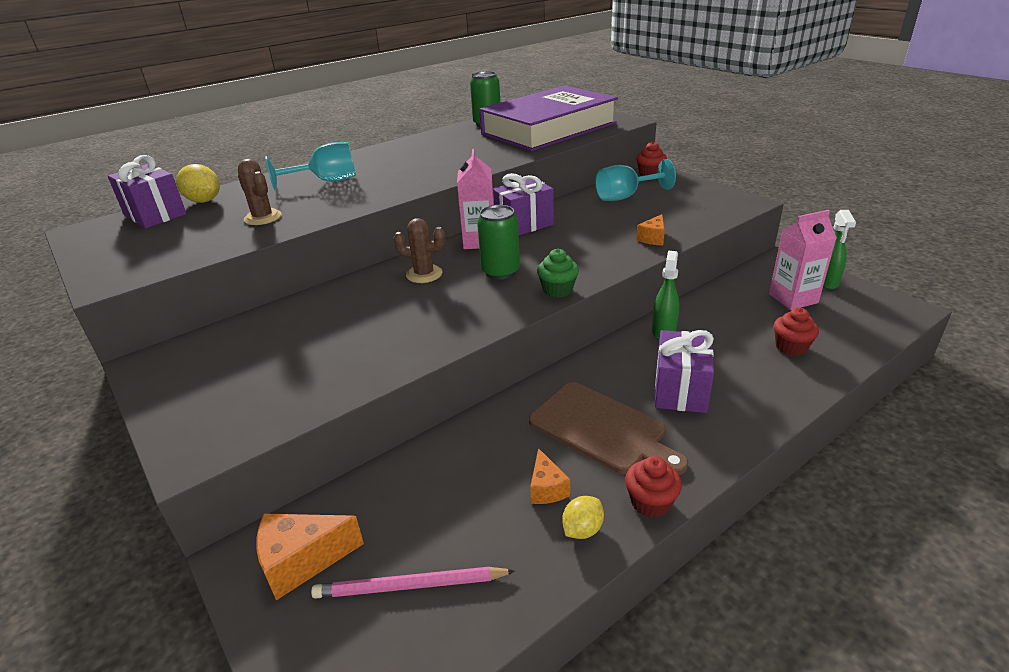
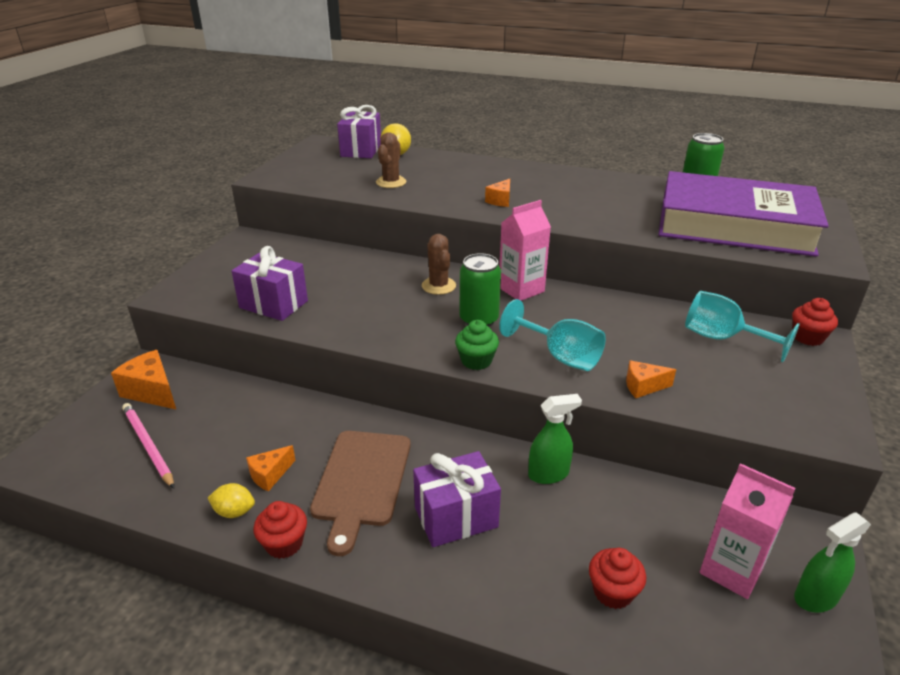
camera: 55 degrees right, 0 degrees up
turquoise goblet [265,142,356,190] -> turquoise goblet moved to [499,299,606,371]
purple gift [493,173,554,235] -> purple gift moved to [232,246,308,321]
none -> orange cheese [485,179,510,207]

